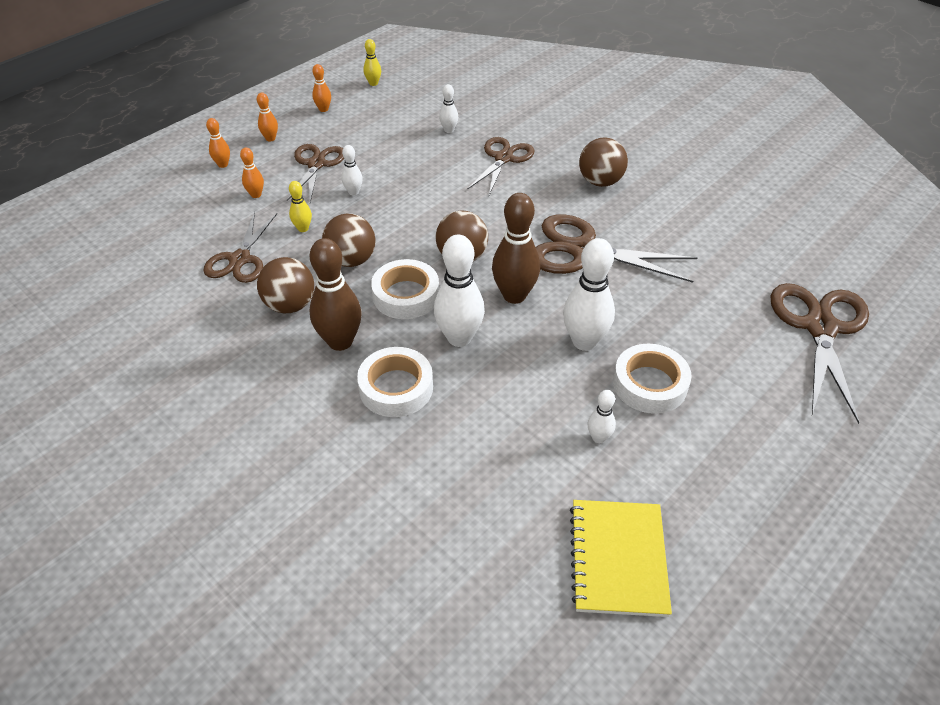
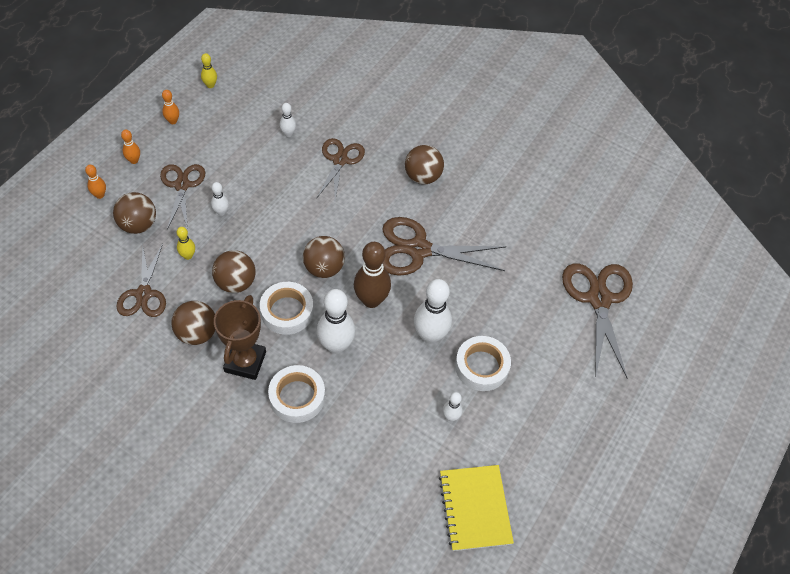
camera: 15 degrees left, 10 degrees up
orange bowling pin [240,148,264,198] -> brown ball [113,192,156,234]
brown bowling pin [310,238,361,351] -> brown trophy [214,295,266,380]

